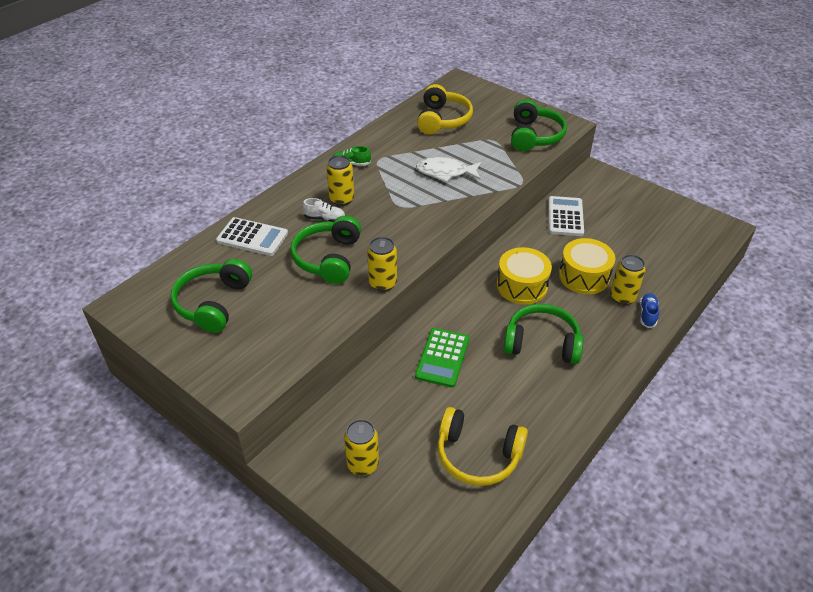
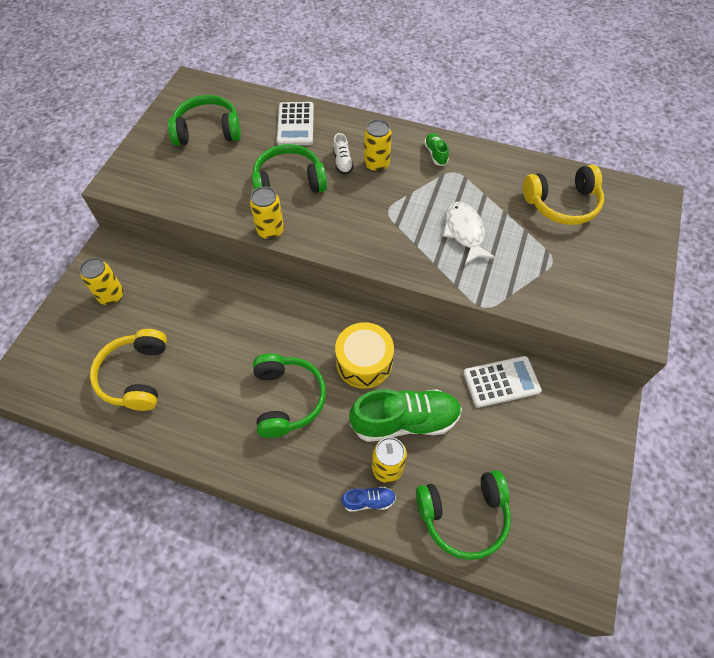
camera: 70 degrees right, 15 degrees up
green calculator [415,328,469,388] -> none
green headphones [511,99,567,151] -> green headphones moved to [416,470,511,560]
yellow drum [559,238,615,294] -> green shoe [349,389,462,442]

